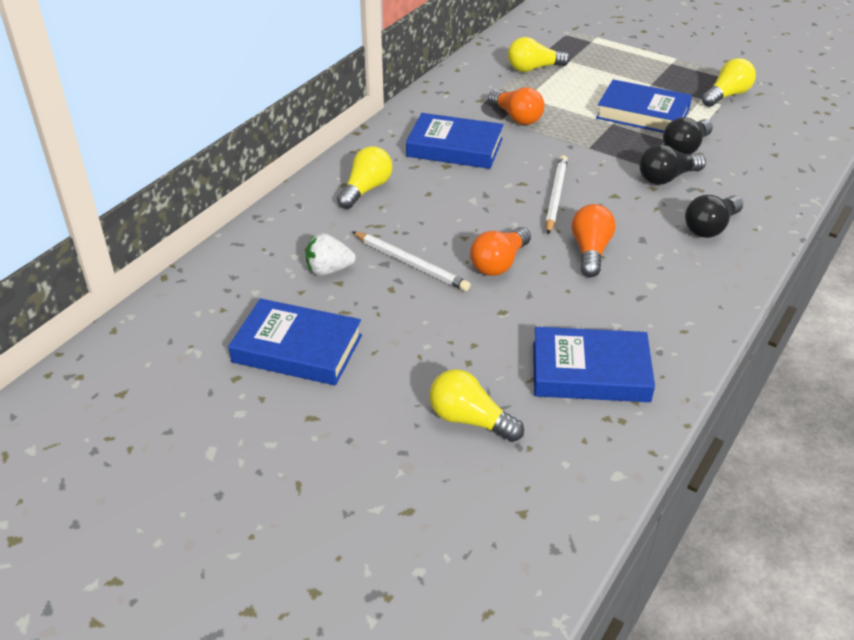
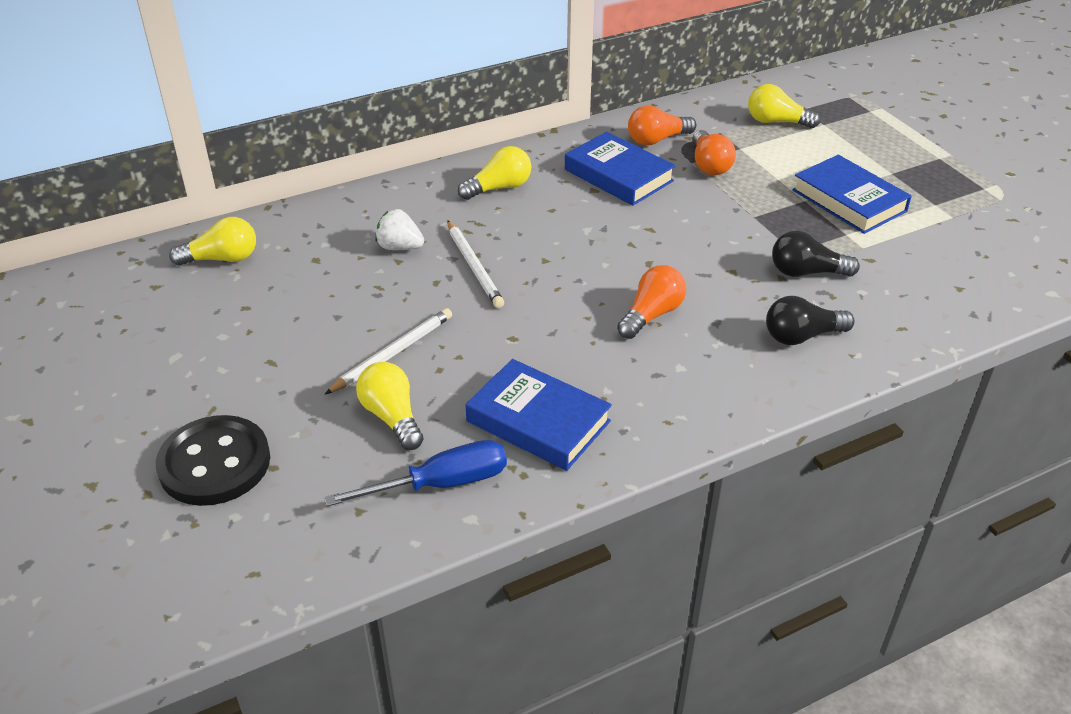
camera: 30 degrees right, 0 degrees up
blue book [228,298,362,385] -> none
orange light bulb [470,227,531,276] -> orange light bulb moved to [628,105,696,145]
white pencil [545,155,568,234] -> white pencil moved to [324,308,452,395]
black light bulb [663,117,713,154] -> none
yellow light bulb [702,58,756,107] -> yellow light bulb moved to [169,217,256,266]
none -> black button [156,415,270,506]
none -> blue screwdriver [324,440,507,506]

